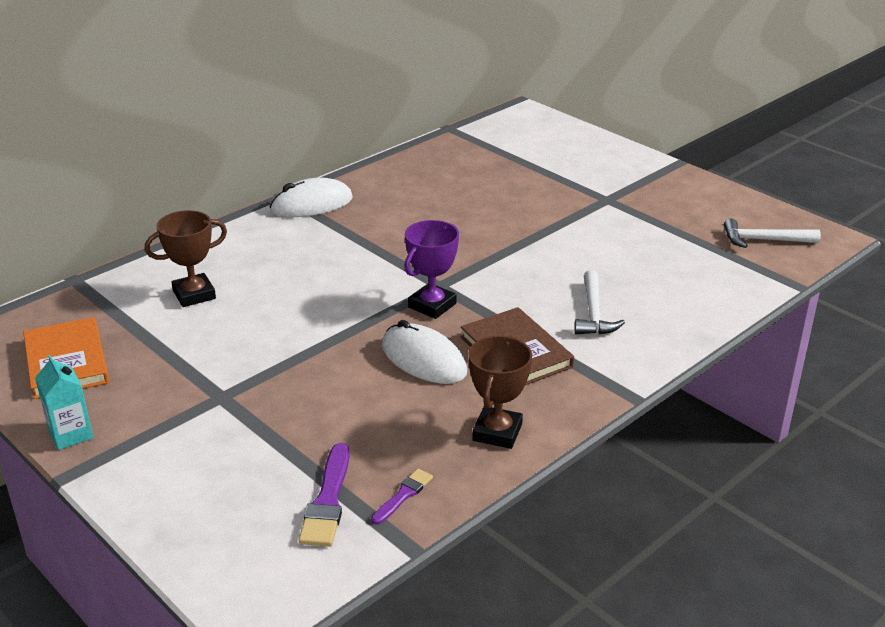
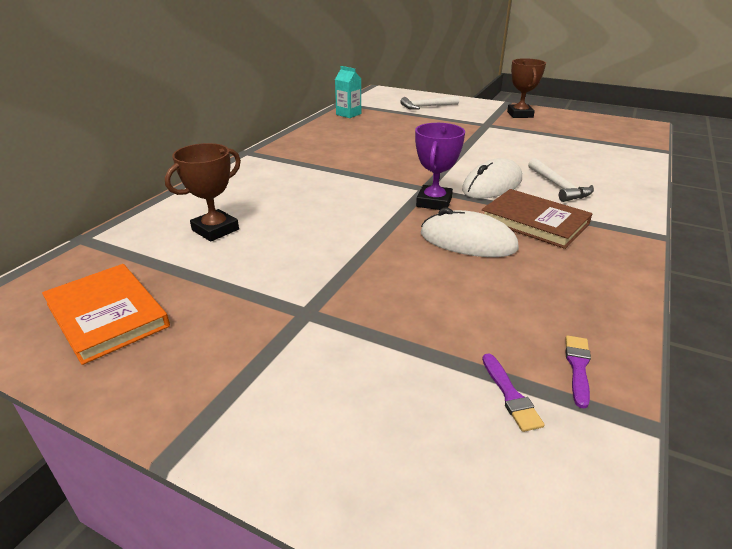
camera: 20 degrees left, 0 degrees up
turquoise carton [35,355,93,450] -> turquoise carton moved to [335,66,361,118]
white mouse [270,178,353,217] -> white mouse moved to [462,158,522,199]
purple brush [299,443,350,547] -> purple brush [482,353,545,432], size x0.59
brown trophy [468,336,532,449] -> brown trophy moved to [507,58,546,118]
white hammer [724,218,821,248] -> white hammer moved to [400,96,459,110]

